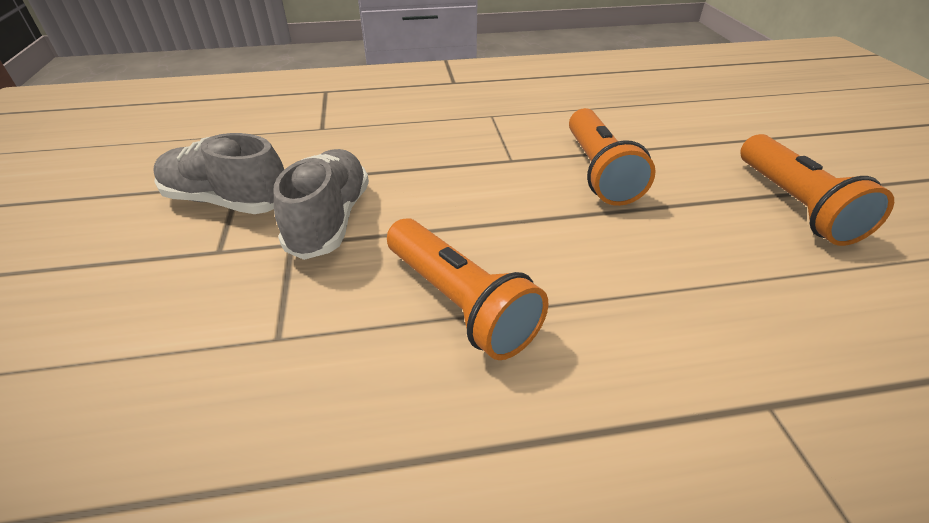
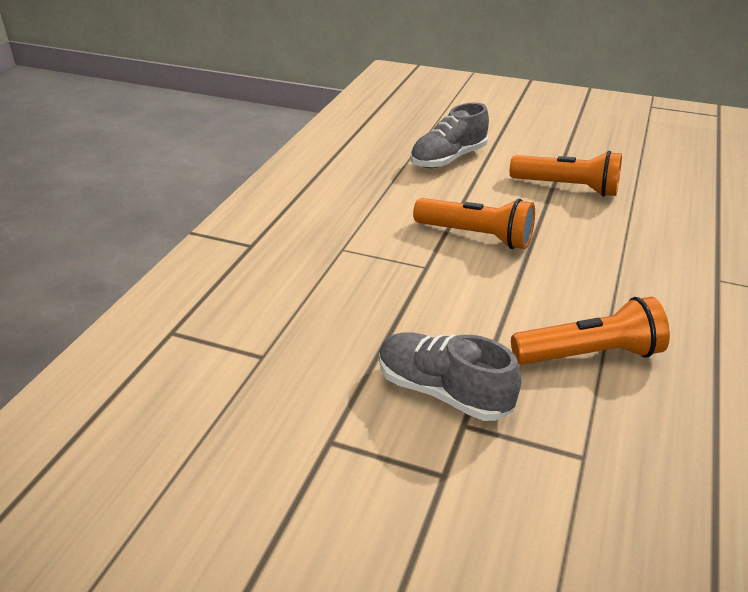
camera: 60 degrees left, 5 degrees down
grey shoe [153,133,284,214] -> grey shoe moved to [410,103,489,168]

